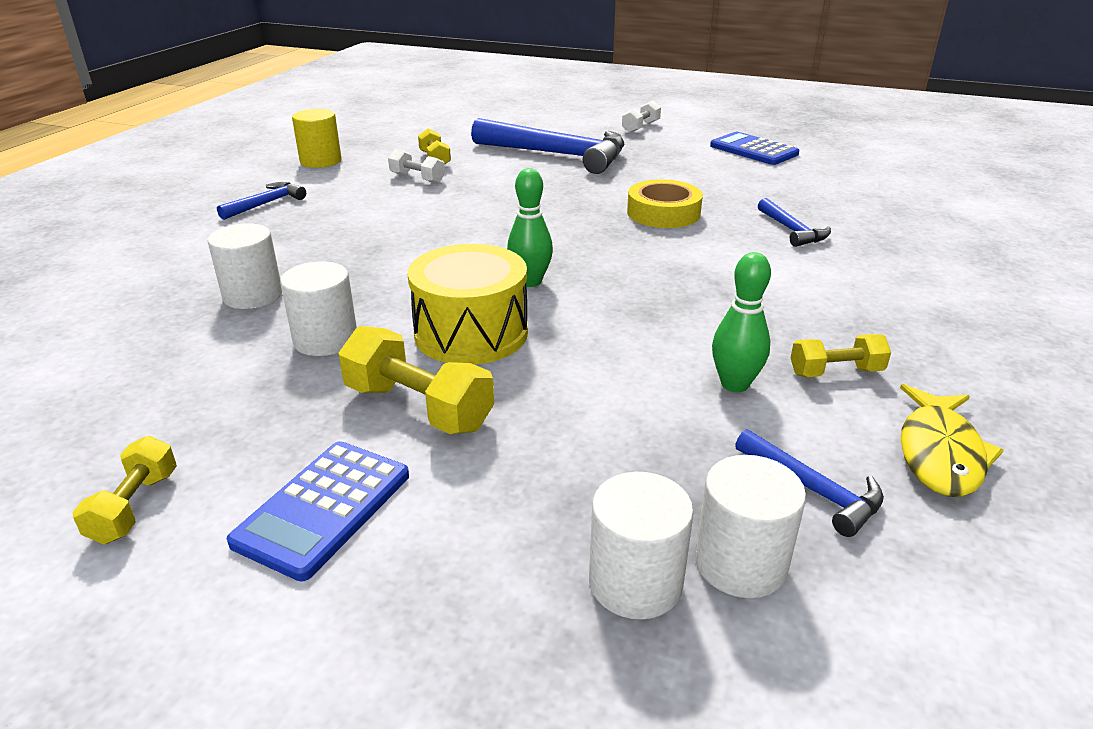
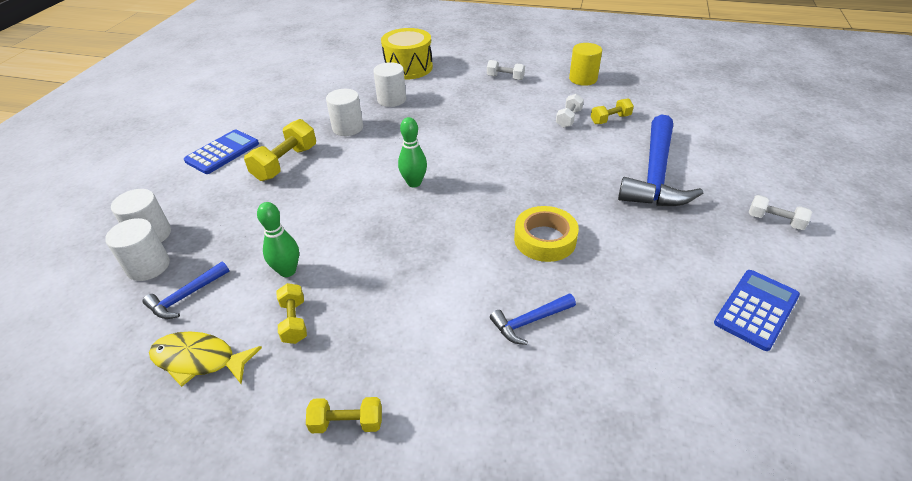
camera: 85 degrees right, 10 degrees up
yellow dumbbell [72,436,177,544] -> yellow dumbbell moved to [306,397,382,433]
blue hammer [217,182,306,220] -> white dumbbell [487,60,525,80]
blue calculator [227,441,409,582] -> blue calculator turned 105 degrees clockwise [184,129,259,174]
yellow drum [408,244,528,364] -> yellow drum moved to [381,28,433,80]

